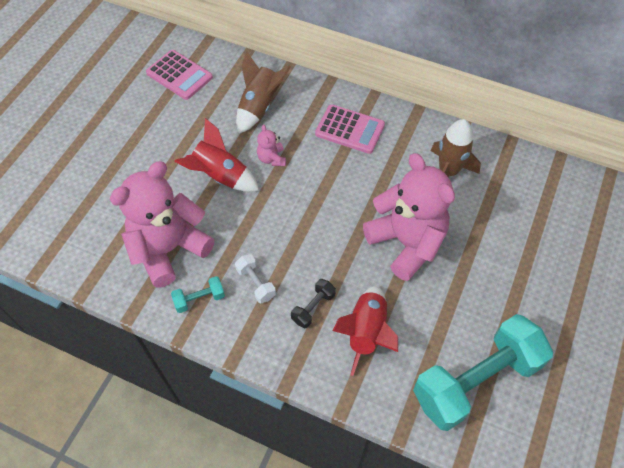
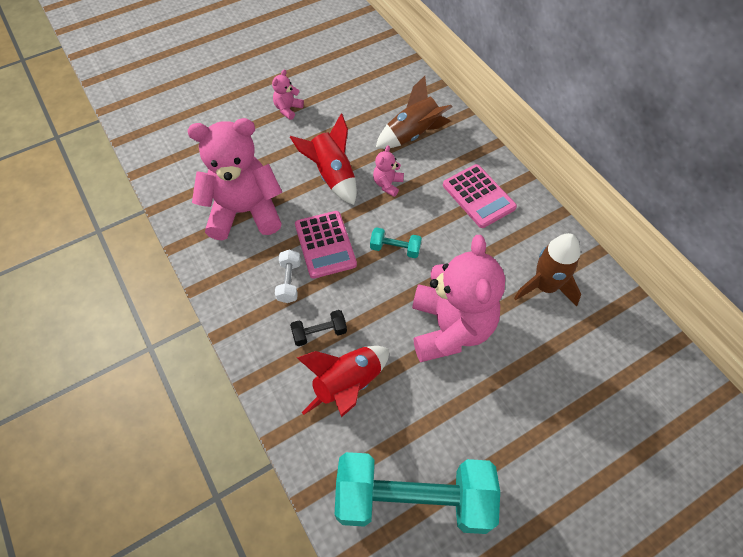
camera: 35 degrees right, 0 degrees up
pink calculator [146,50,213,100] -> pink calculator moved to [295,211,357,279]
turquoise dumbbell [171,276,225,313] -> turquoise dumbbell moved to [370,227,422,258]
none -> pink teddy bear [272,69,304,120]

